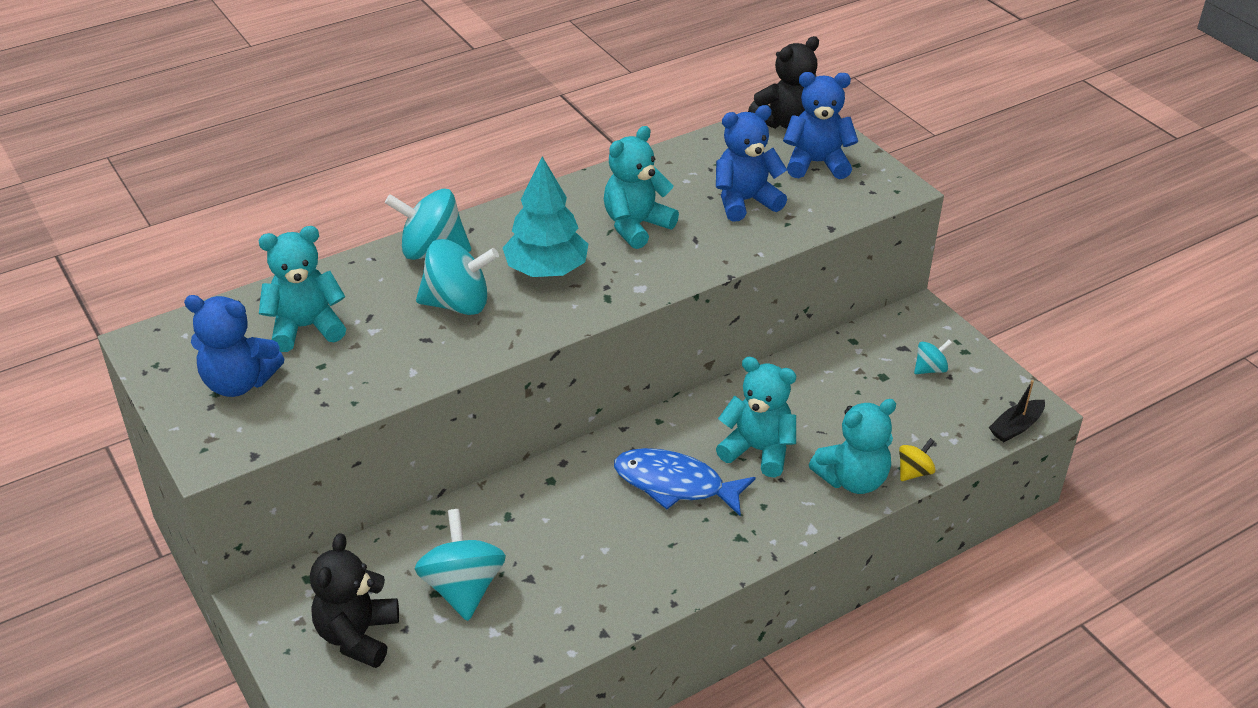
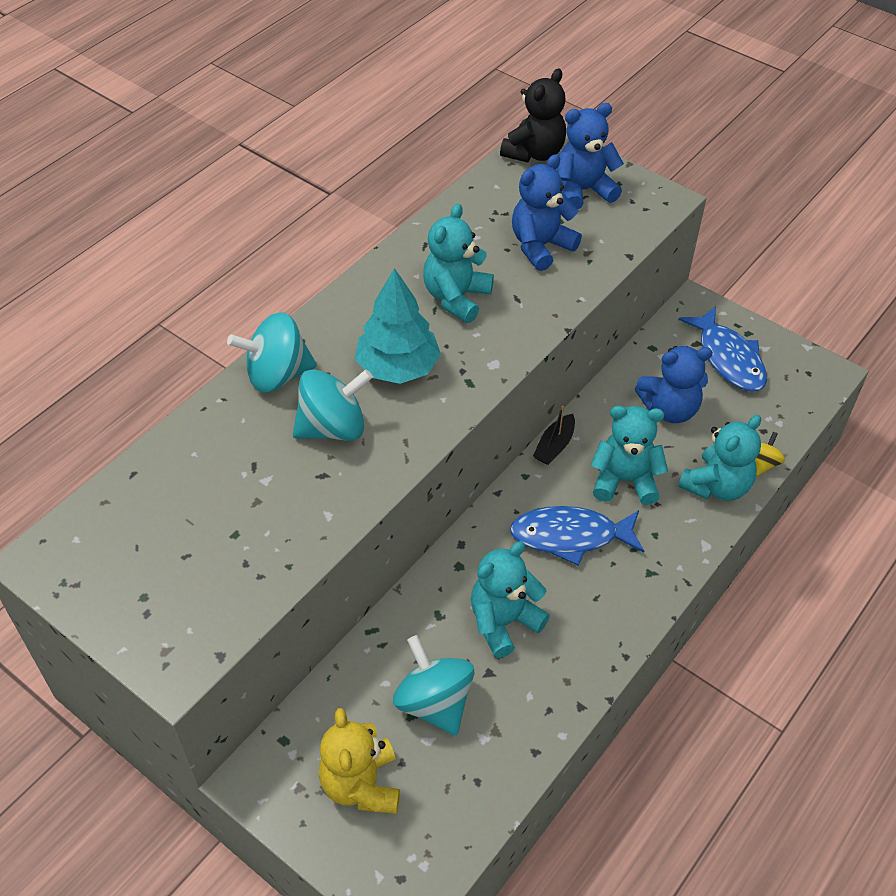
camera: 20 degrees left, 10 degrees up
blue teddy bear [184,295,284,397] -> blue teddy bear moved to [635,346,713,423]
turquoise teddy bear [258,226,346,352] -> turquoise teddy bear moved to [471,542,550,658]
black teddy bear [310,533,399,668] -> yellow teddy bear [319,708,400,814]
turquoise spinning top [914,340,952,374] -> blue fish [679,306,767,392]
black boat [989,380,1045,442] -> black boat moved to [533,406,575,465]

